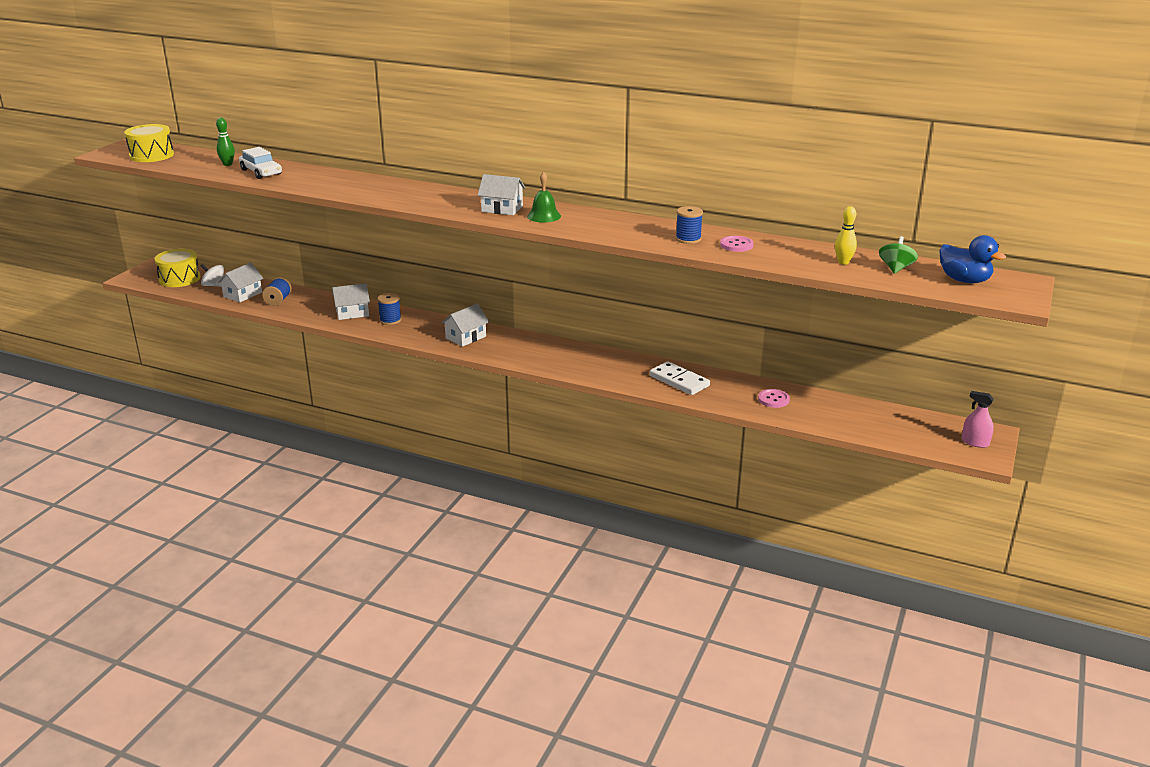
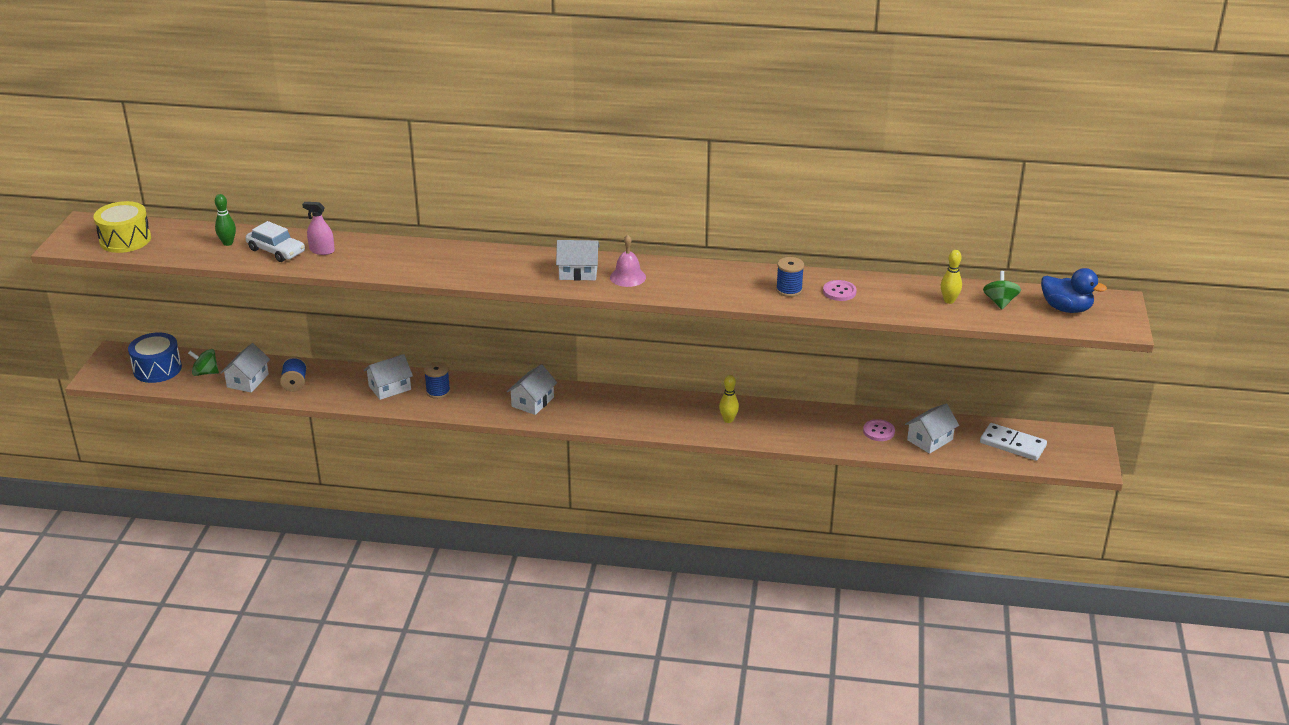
camera: 15 degrees left, 5 degrees up
yellow drum [154,249,200,287] -> blue drum [128,332,182,383]
white spinning top [201,264,224,287] -> green spinning top [188,349,219,376]
green bell [527,172,561,223] -> pink bell [610,235,646,287]
white domino [650,361,710,395] -> white domino moved to [980,423,1047,461]
pink spray bottle [962,391,994,448] -> pink spray bottle moved to [302,202,335,255]
none -> yellow bowling pin [719,375,739,423]
none -> white house [905,404,959,454]

